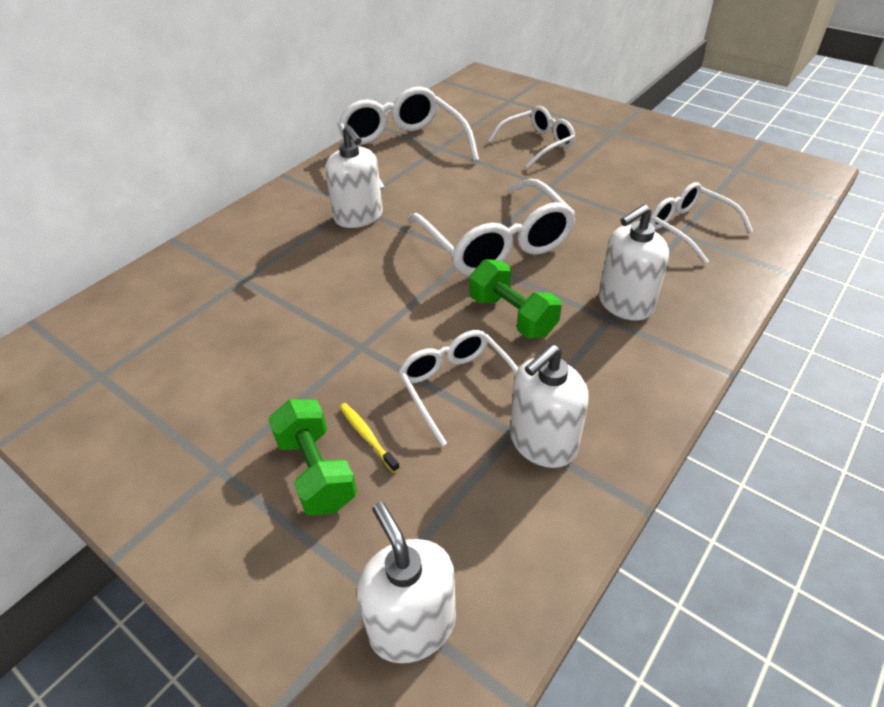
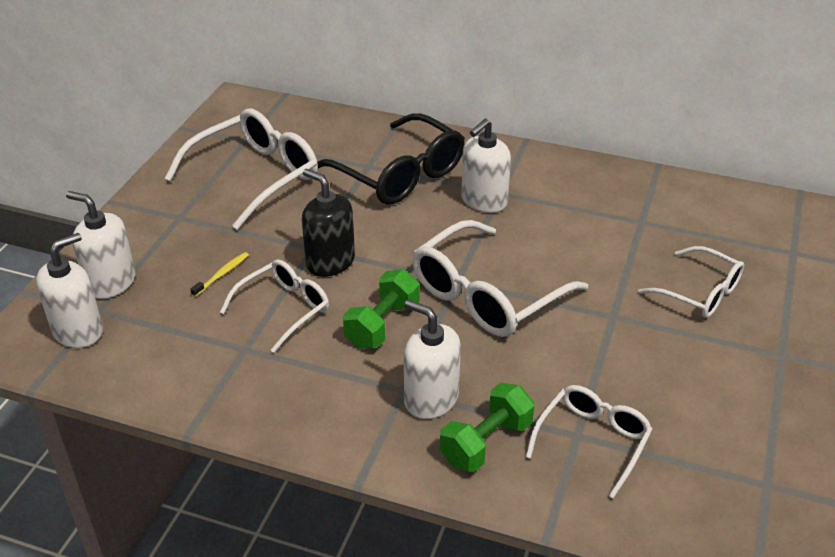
camera: 70 degrees right, 5 degrees down
green dumbbell [268,399,357,516] -> green dumbbell moved to [440,383,535,472]
white glasses [337,87,479,190] -> white glasses moved to [165,109,318,230]
white soap dispenser [510,344,589,468] -> white soap dispenser moved to [66,191,136,299]
none -> black soap dispenser [302,169,355,277]
none -> black glasses [317,113,465,205]

